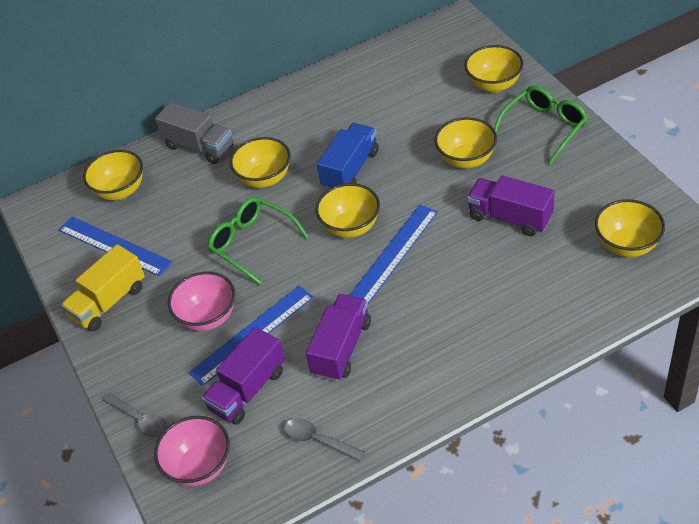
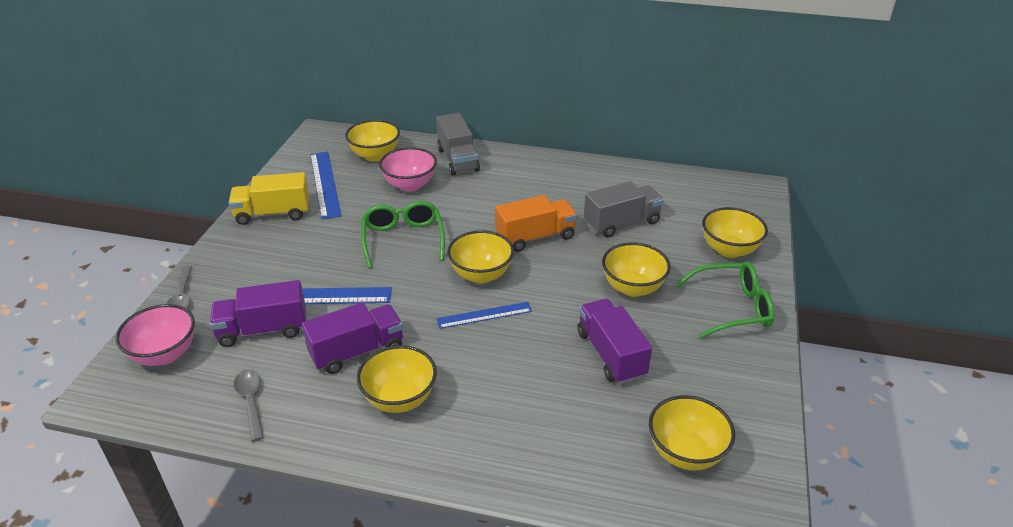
camera: 35 degrees right, 10 degrees down
pink bowl [168,271,235,331] -> pink bowl moved to [379,147,437,192]
yellow bowl [230,137,290,188] -> yellow bowl moved to [357,345,437,413]
blue truck [317,123,379,190] -> orange truck [495,195,577,252]
blue ruler [350,205,438,304] -> blue ruler [436,302,532,329], size x0.64
none -> grey truck [584,181,664,237]

